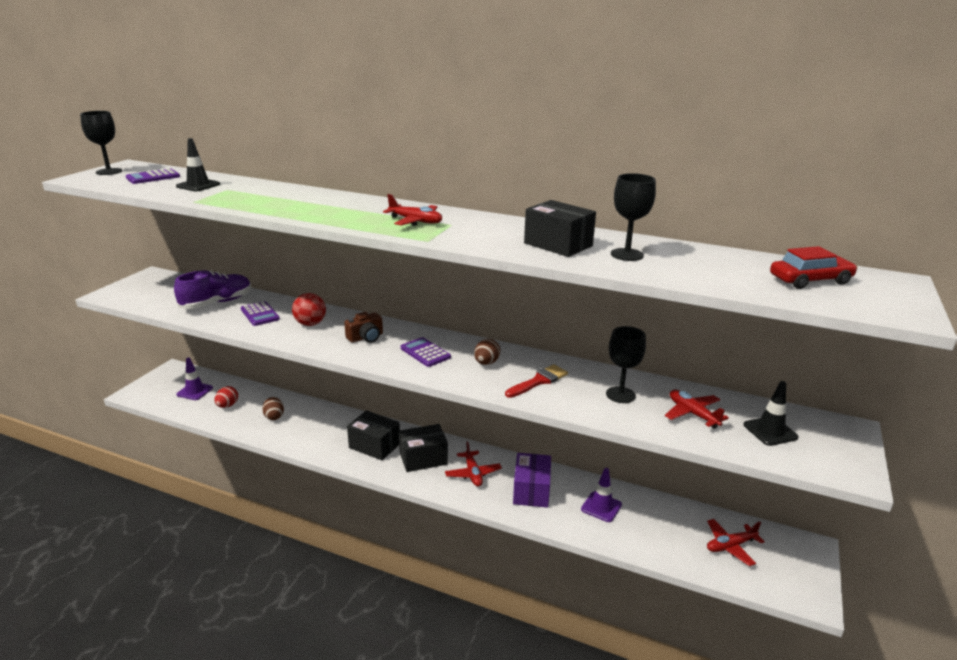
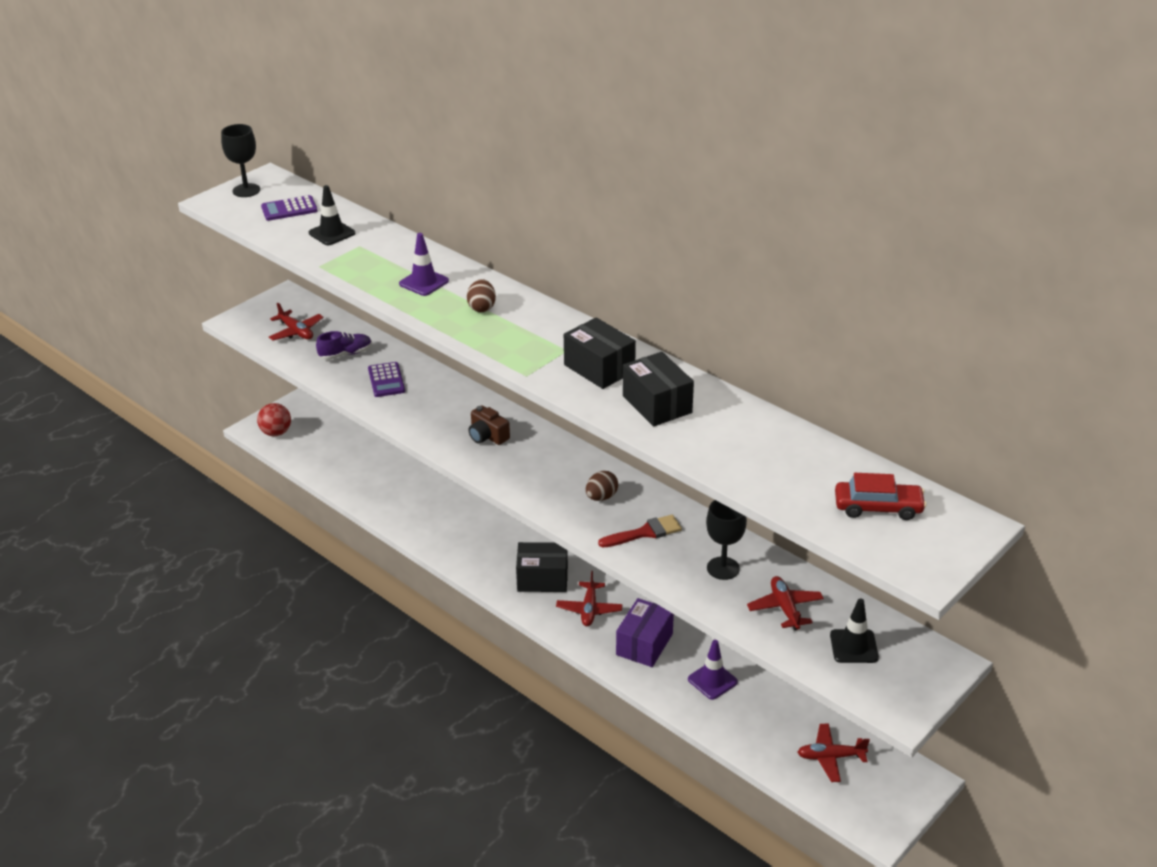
camera: 20 degrees right, 10 degrees up
purple shoe [174,270,251,309] -> purple shoe [316,331,372,360], size x0.64
purple traffic cone [176,357,213,400] -> purple traffic cone moved to [399,233,449,296]
red egg [215,386,238,408] -> none
brown egg [262,397,284,420] -> brown egg moved to [467,279,496,312]
red ball [292,293,326,326] -> red ball moved to [257,403,291,436]
brown camera [344,312,383,343] -> brown camera turned 60 degrees clockwise [468,405,510,445]
black box [347,410,400,460] -> black box moved to [564,317,636,389]
red plane [383,194,442,226] -> red plane moved to [269,302,324,341]
purple calculator [401,337,451,367] -> none
black goblet [611,173,656,261] -> none

